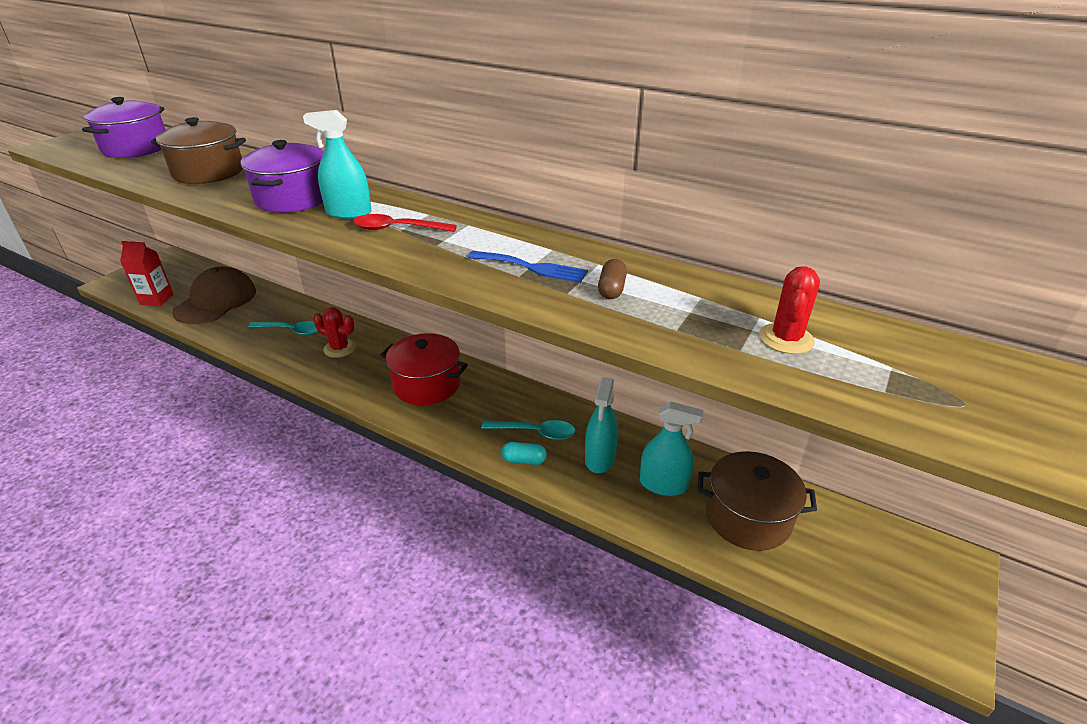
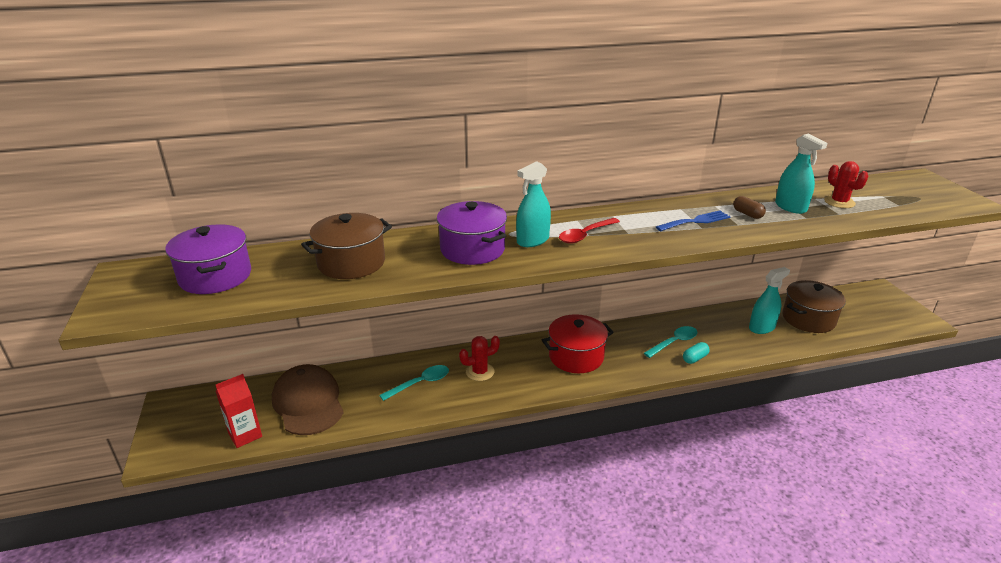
camera: 45 degrees left, 5 degrees down
turquoise spray bottle [585,377,618,473] -> turquoise spray bottle moved to [775,133,827,214]

